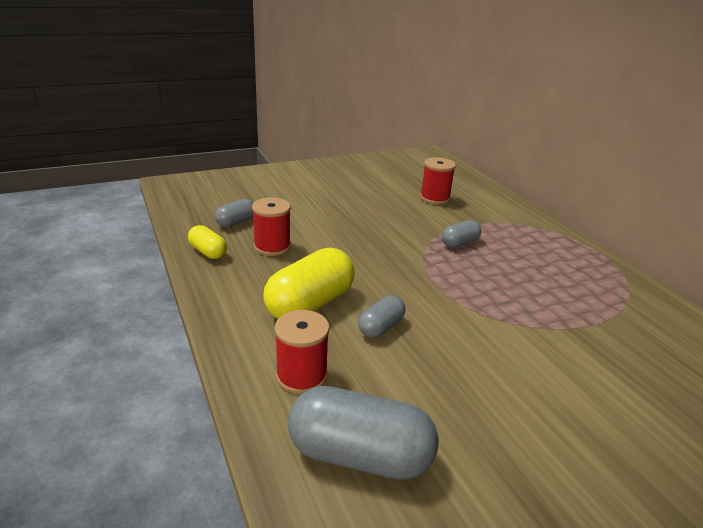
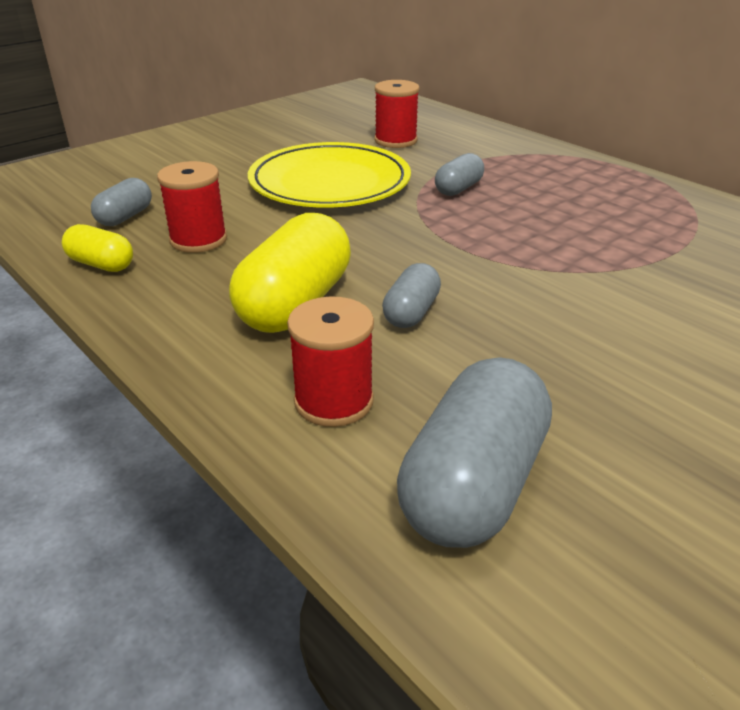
camera: 15 degrees left, 5 degrees up
grey capsule [288,386,438,480] -> grey capsule turned 60 degrees counterclockwise [397,357,552,548]
none -> yellow plate [248,142,411,208]

